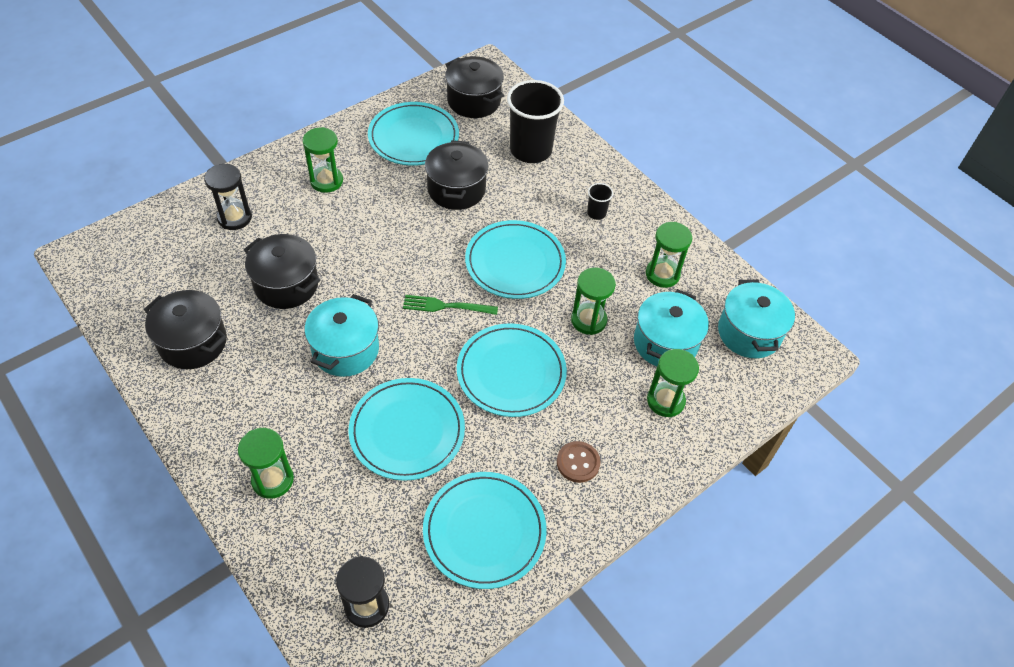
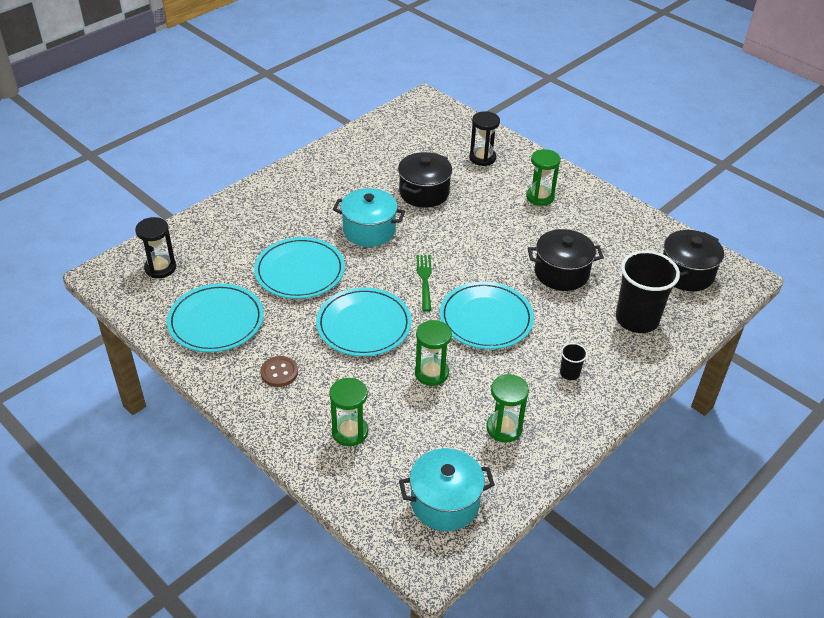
camera: 85 degrees right, 10 degrees down
black pot [144,290,227,369] -> none
green hourglass [238,428,294,499] -> none
turquoise plate [368,102,459,166] -> none
turquoise pot [634,289,709,366] -> none

